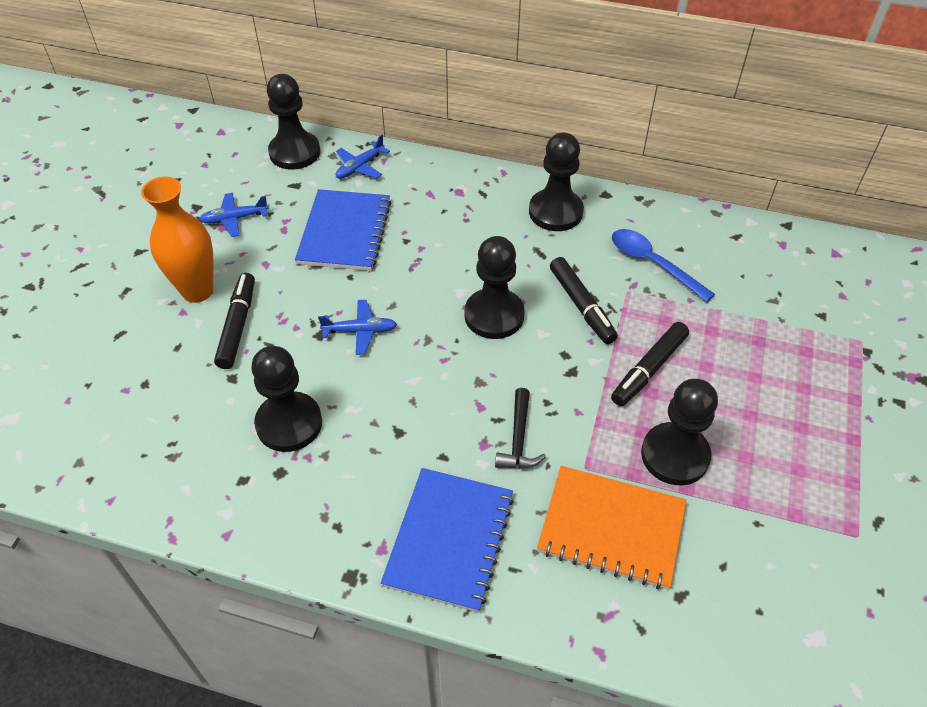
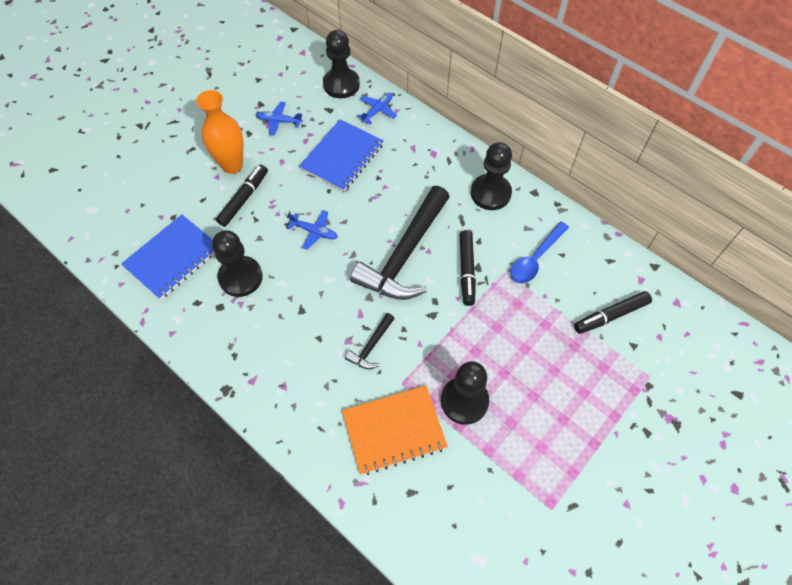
camera: 25 degrees right, 10 degrees up
blue plane [335,135,390,179] -> blue plane turned 150 degrees clockwise [357,93,397,125]
blue notebook [381,468,514,612] -> blue notebook moved to [121,214,215,300]
black pawn [464,236,525,339] -> black hammer [350,186,450,300]
orange notebook [537,466,687,590] -> orange notebook turned 60 degrees counterclockwise [342,385,448,475]
black marker [611,322,689,406] -> black marker moved to [574,291,652,334]
blue spoon [612,229,715,302] -> blue spoon turned 120 degrees counterclockwise [510,222,569,283]

